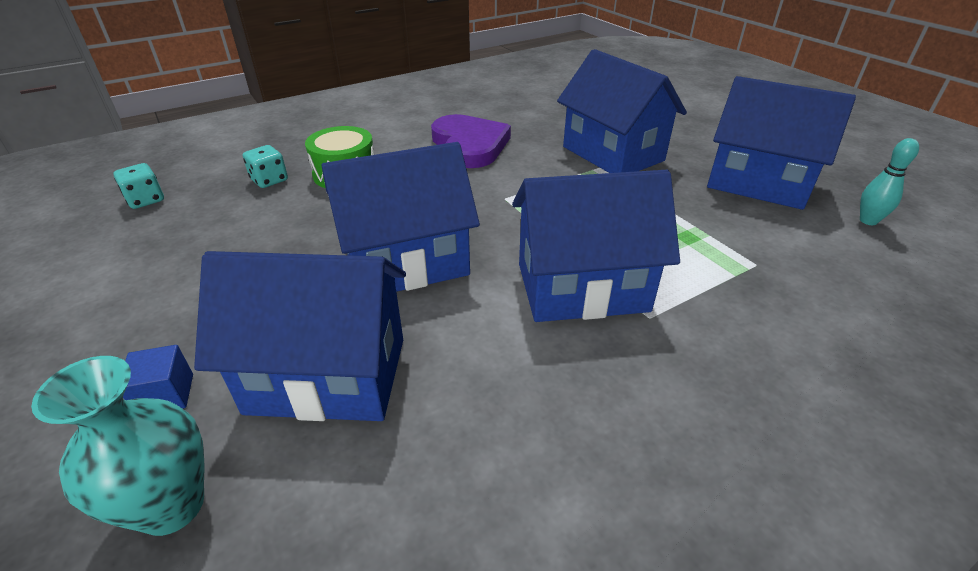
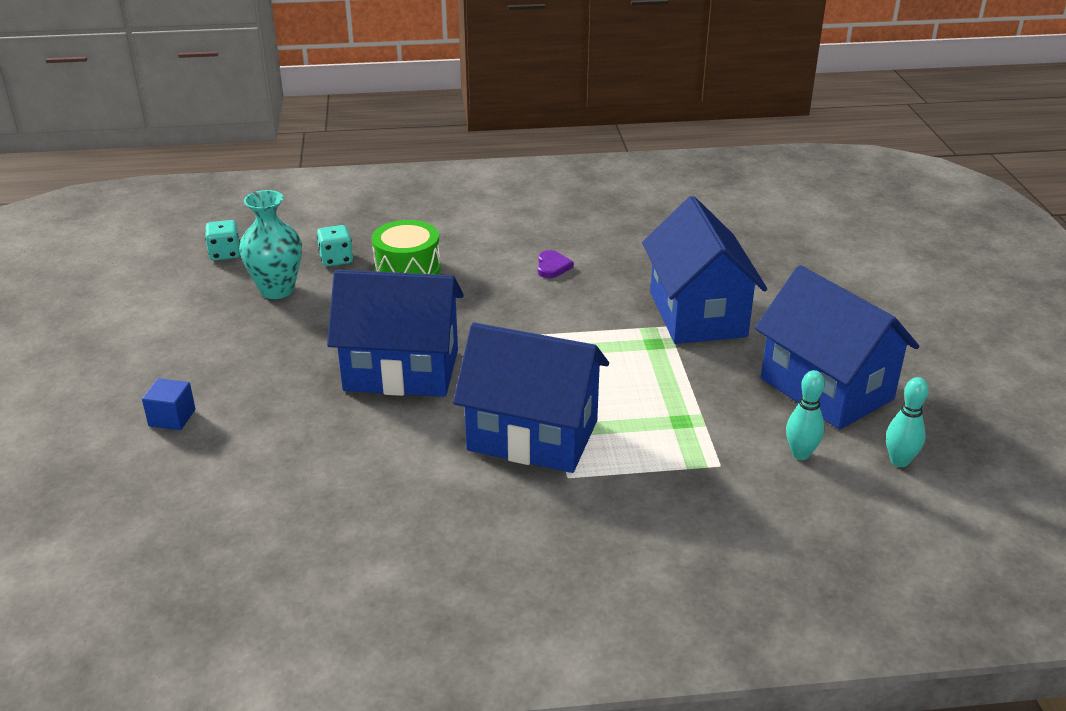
camera: 25 degrees right, 5 degrees down
turquoise vase [31,356,205,536] -> turquoise vase moved to [239,190,302,299]
blue house [194,251,406,421] -> none
purple heart [431,114,511,168] -> purple heart [537,250,574,278], size x0.41
none -> turquoise bowling pin [786,370,825,460]

